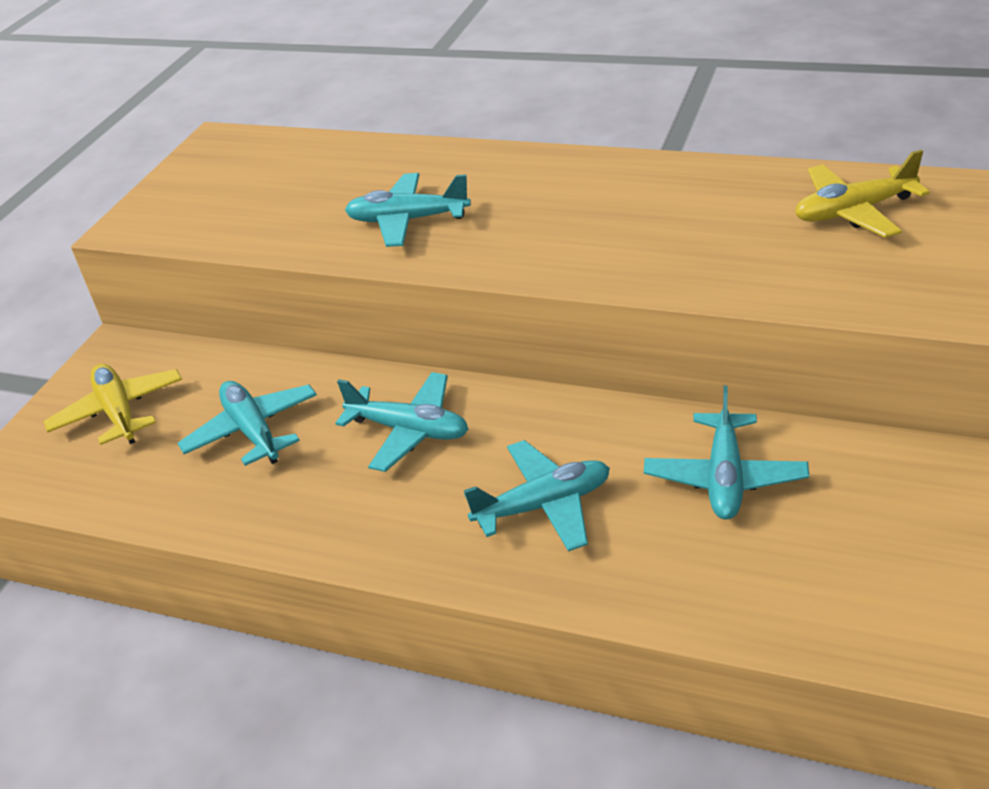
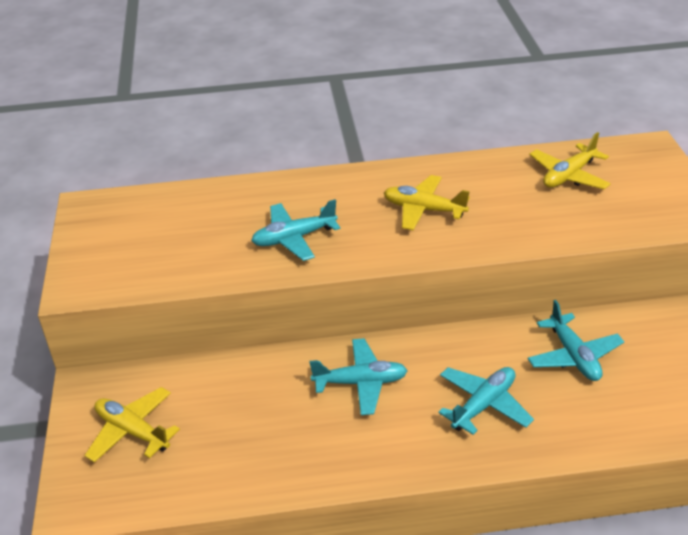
camera: 30 degrees left, 0 degrees up
turquoise plane [178,381,317,466] -> none
none -> yellow plane [384,175,470,230]

